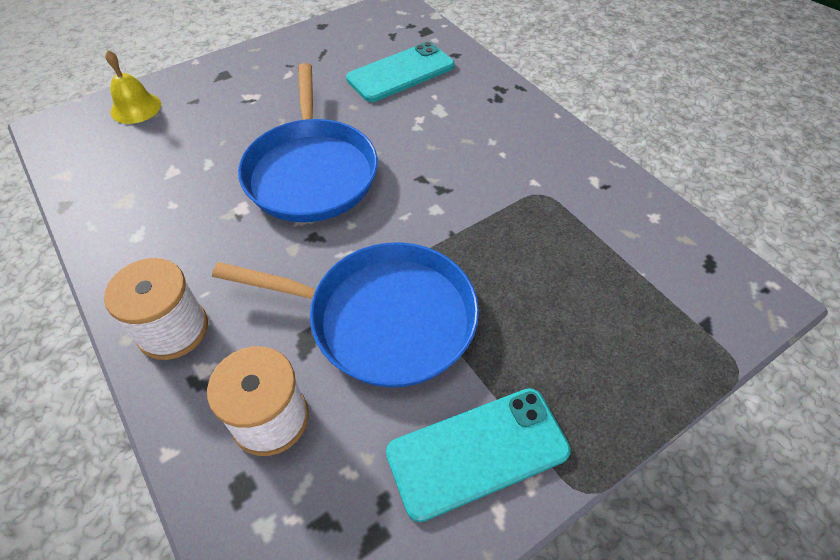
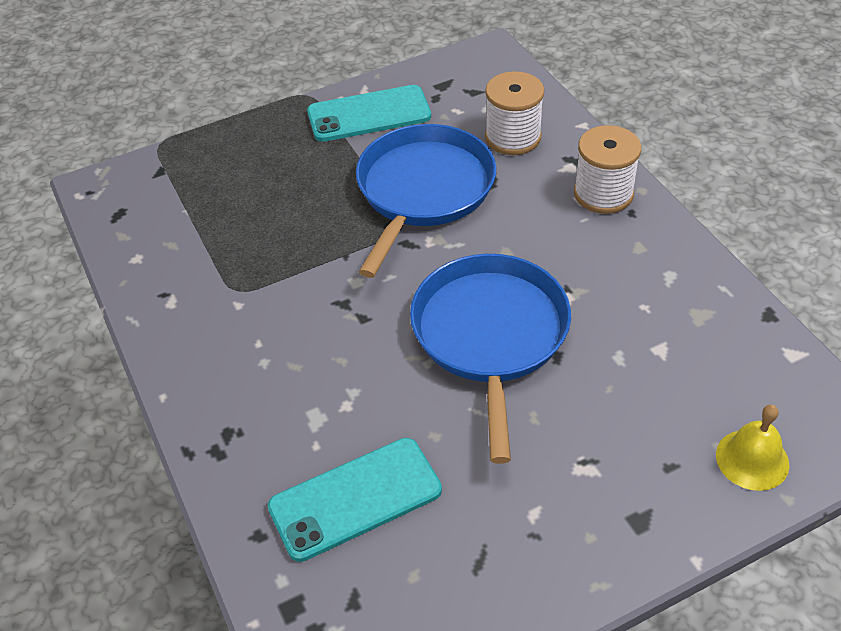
camera: 170 degrees left, 5 degrees down
blue pan [212,242,479,388] -> blue pan turned 90 degrees clockwise [356,124,496,278]

